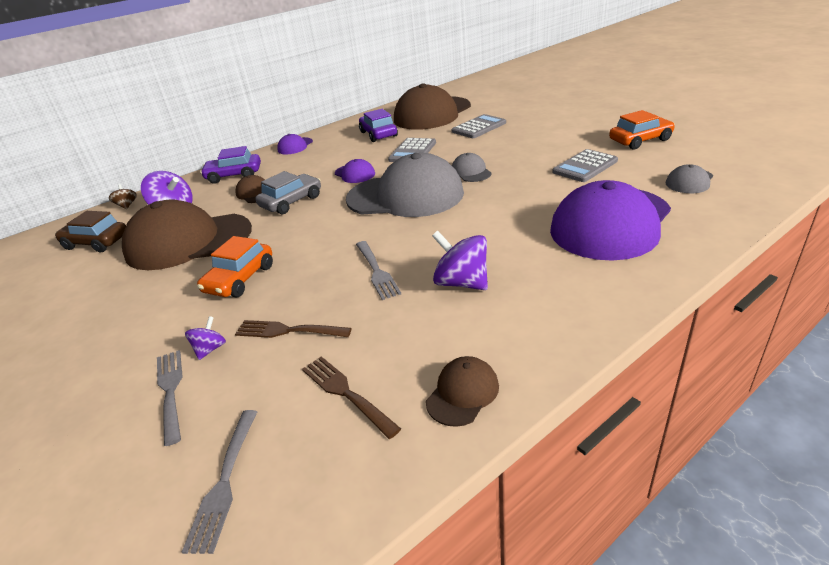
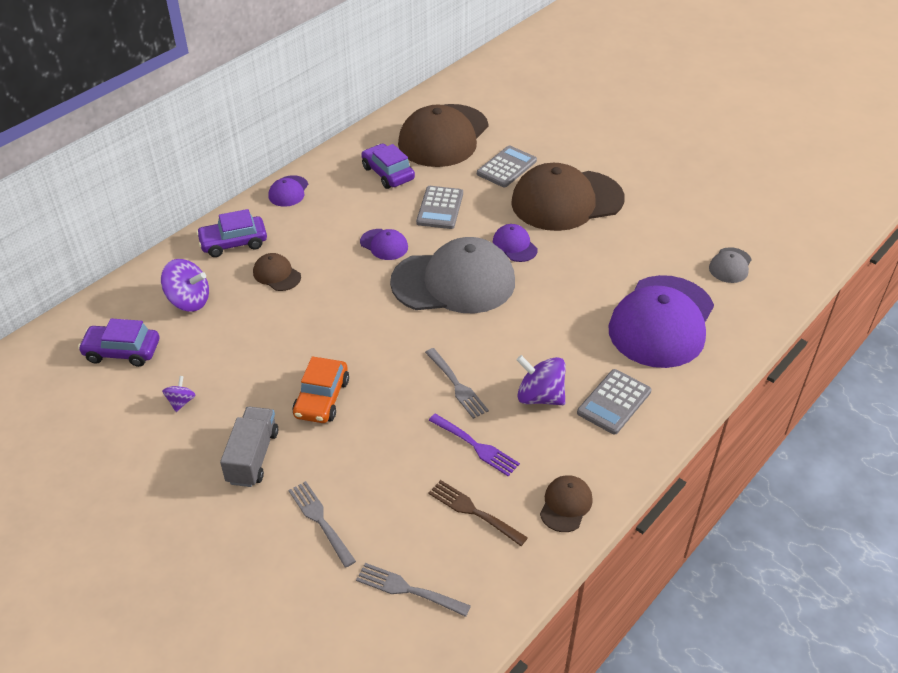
camera: 15 degrees left, 10 degrees up
brown car [55,211,126,253] -> purple car [78,319,159,367]
brown spinning top [109,184,137,209] -> none
brown cap [122,199,252,270] -> brown cap moved to [511,163,624,231]
grey fork [182,410,257,554] -> grey fork turned 120 degrees clockwise [356,563,471,617]
purple spinning top [185,316,226,360] -> purple spinning top moved to [162,376,196,412]
brown fork [235,320,352,338] -> none
grey car [256,171,321,214] -> none
grey cap [452,153,492,182] -> purple cap [493,224,538,262]
grey calculator [552,149,618,182] -> grey calculator moved to [577,369,652,435]
orange car [609,110,675,149] -> none
none -> grey truck [220,407,278,487]
none -> purple fork [428,414,520,476]

